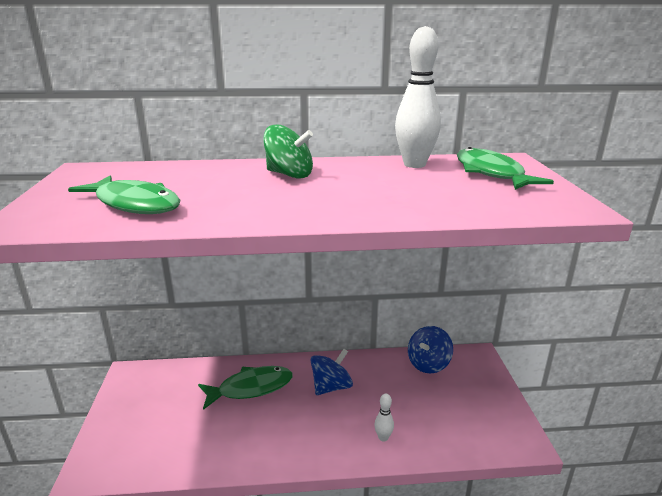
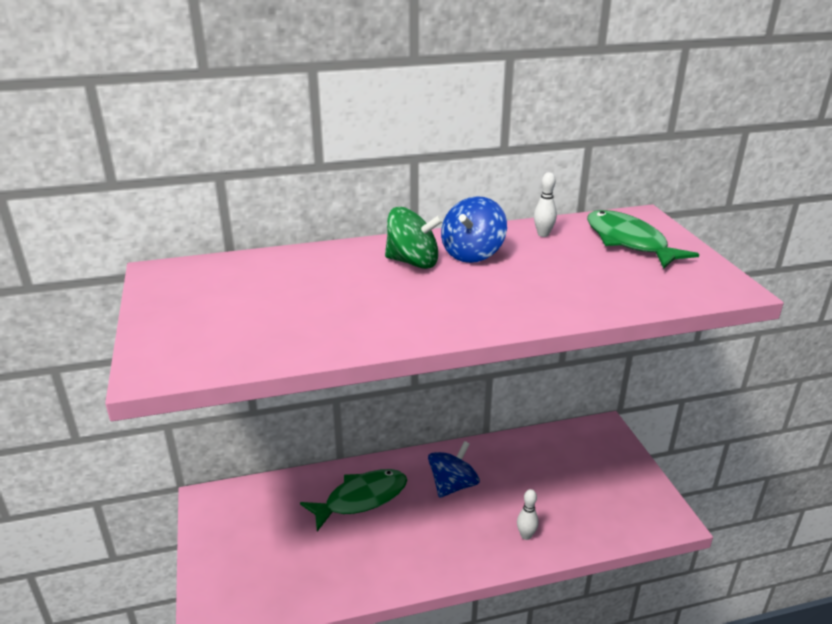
camera: 10 degrees left, 5 degrees up
green fish [68,176,180,214] -> none
white bowling pin [395,26,441,168] -> white bowling pin [534,172,557,237], size x0.46
blue spinning top [408,326,453,374] -> blue spinning top moved to [441,196,507,263]

